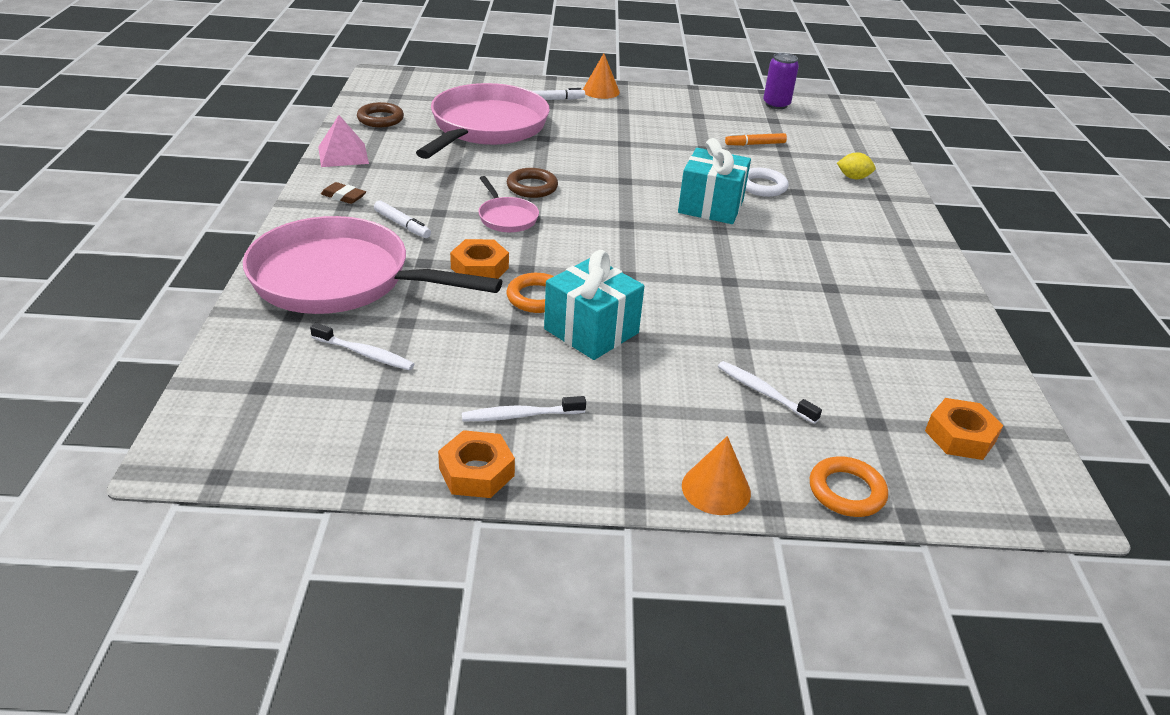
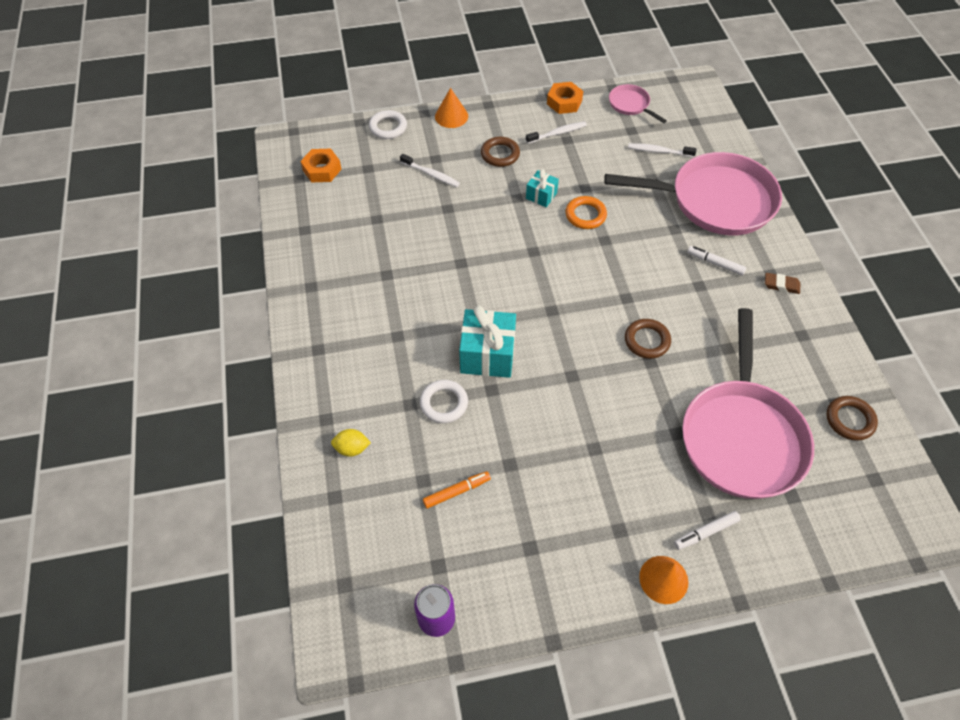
camera: 170 degrees right, 20 degrees up
pink pyramid [318,115,369,167] -> none
orange nut [450,239,509,279] -> none
pink pan [478,176,539,232] -> pink pan moved to [609,84,667,123]
turquoise gift [544,250,644,360] -> turquoise gift [526,169,559,207], size x0.54
orange ring [810,456,888,517] -> white ring [369,110,407,139]
none -> brown ring [481,137,520,167]

